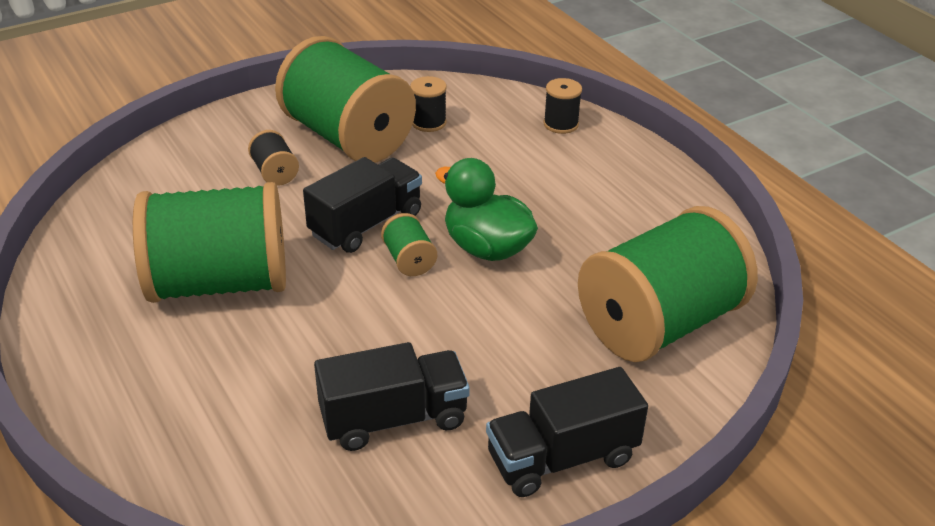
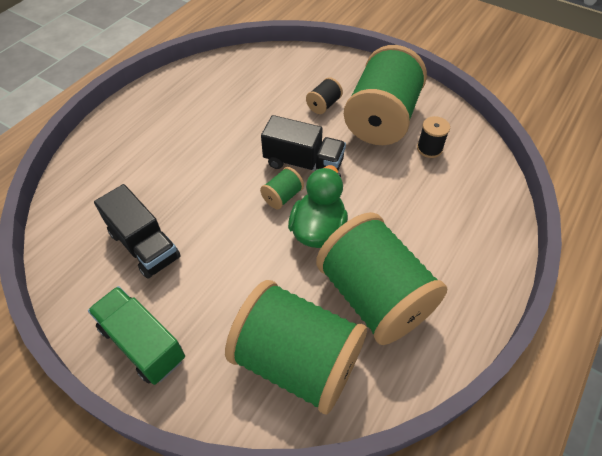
camera: 65 degrees right, 15 degrees up
green spool [133,182,286,303] -> green spool moved to [316,212,447,345]
black truck [486,367,648,497] -> green truck [88,286,185,385]
black spool [543,78,582,134] -> none

